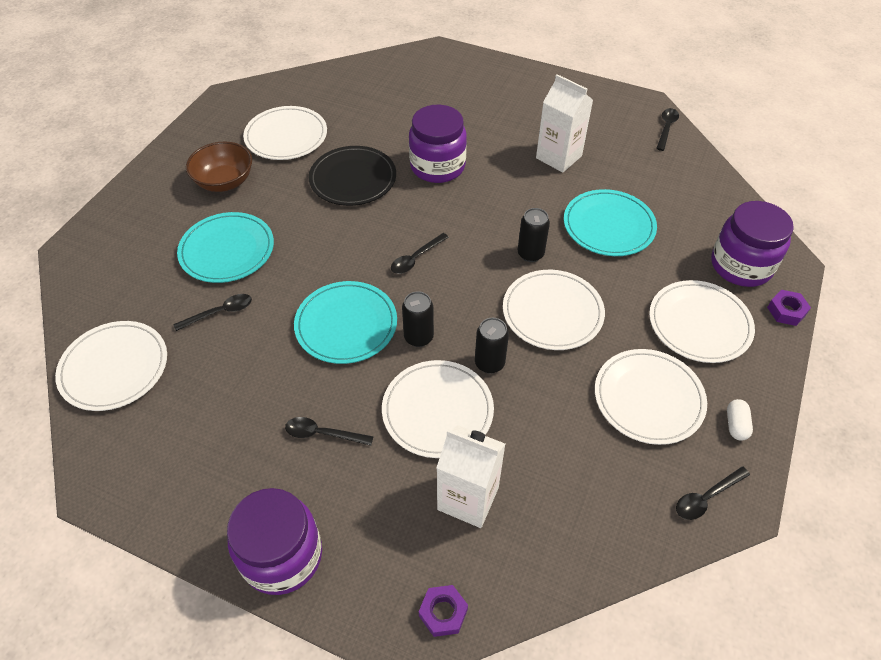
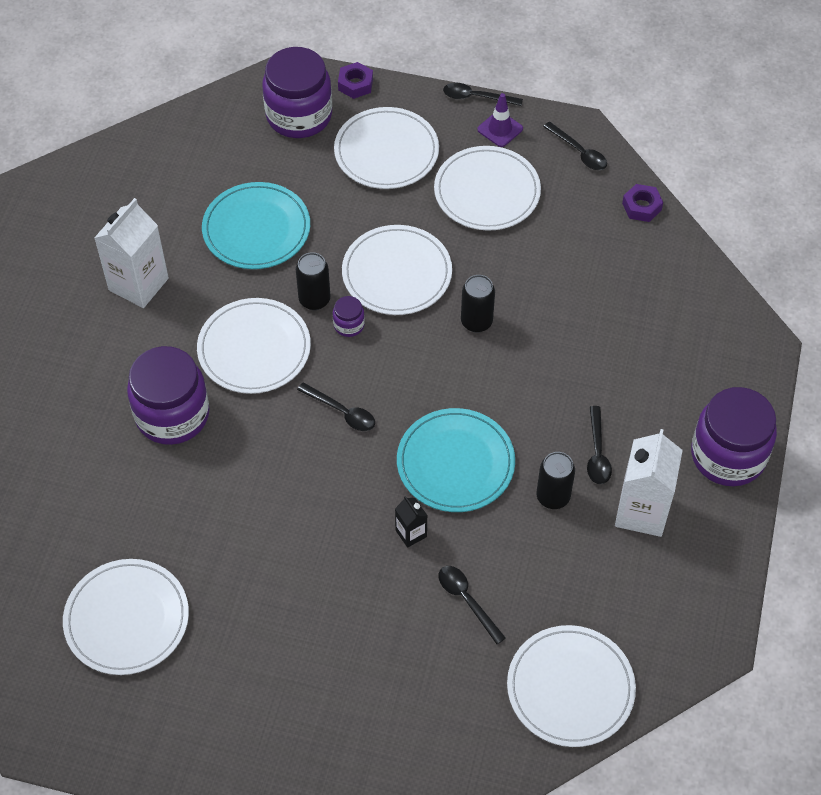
camera: 100 degrees left, 5 degrees up
turquoise plate [177,212,274,283] -> none
brown bowl [186,142,252,192] -> none
black plate [309,146,396,206] -> none
white plate [382,360,494,458] -> white plate moved to [197,298,311,394]
black can [402,291,434,347] -> black can moved to [537,452,575,509]
purple nut [419,585,468,637] -> purple nut moved to [622,184,663,222]
white carton [436,425,505,528] -> white carton moved to [615,429,683,537]
black spoon [656,108,679,151] -> black spoon moved to [443,83,523,106]
white capsule [727,399,753,440] -> purple traffic cone [477,93,523,147]
none -> purple jar [333,296,365,337]
none -> black carton [395,496,427,548]

